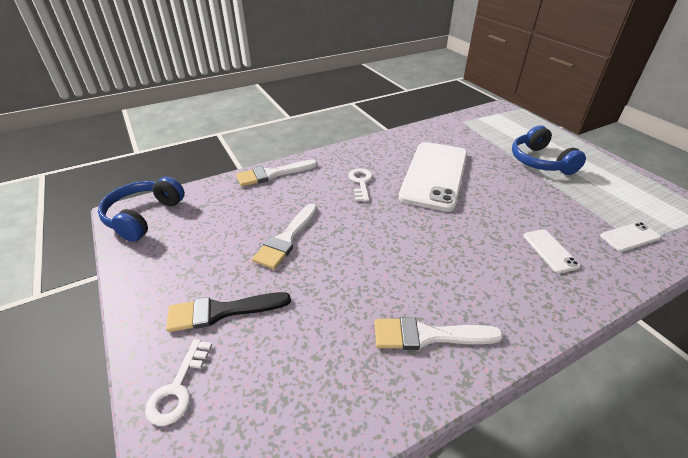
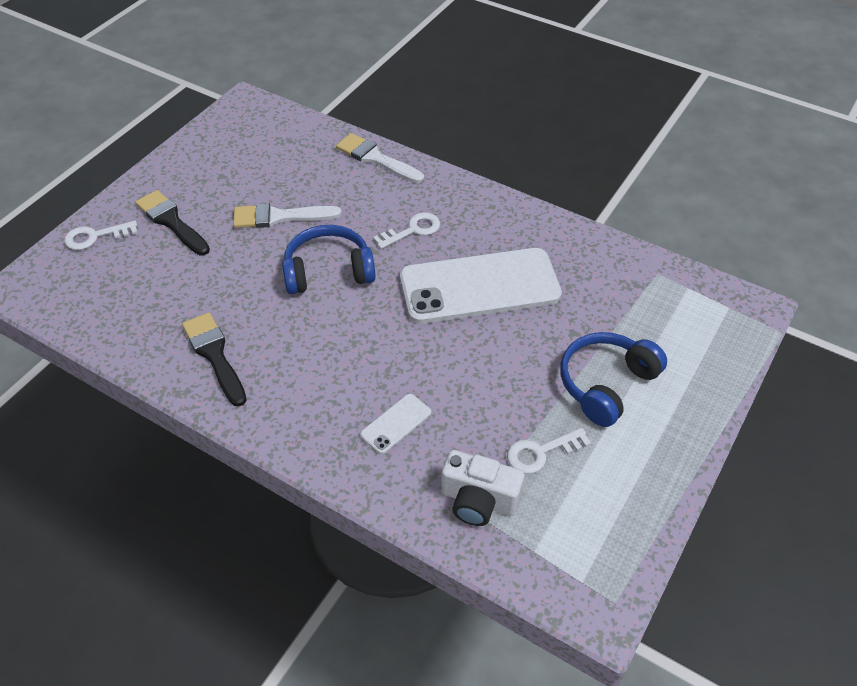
camera: 60 degrees right, 10 degrees up
blue headphones [98,176,185,242] -> blue headphones moved to [282,225,376,294]
white brush [375,317,503,350] -> black brush [182,312,247,406]
white phone [600,222,661,252] -> white camera [441,450,525,526]
none -> white key [507,428,591,474]

